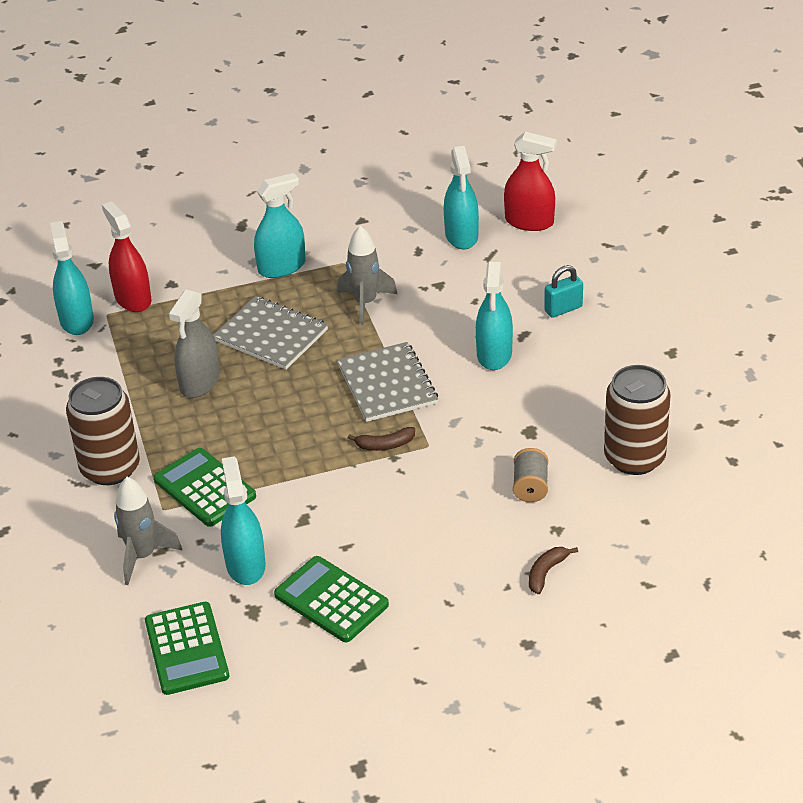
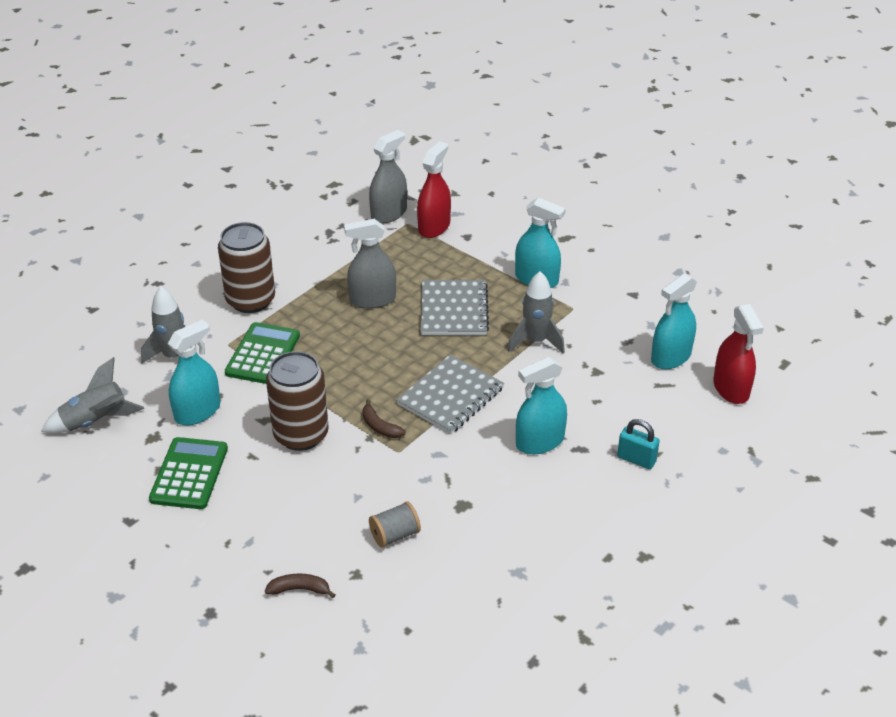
camera: 55 degrees right, 0 degrees up
turquoise spray bottle [50,221,94,335] -> grey spray bottle [369,130,407,224]
green calculator [145,602,229,695] -> grey rocket [41,357,144,434]
brown can [604,365,671,475] -> brown can moved to [266,351,329,451]

